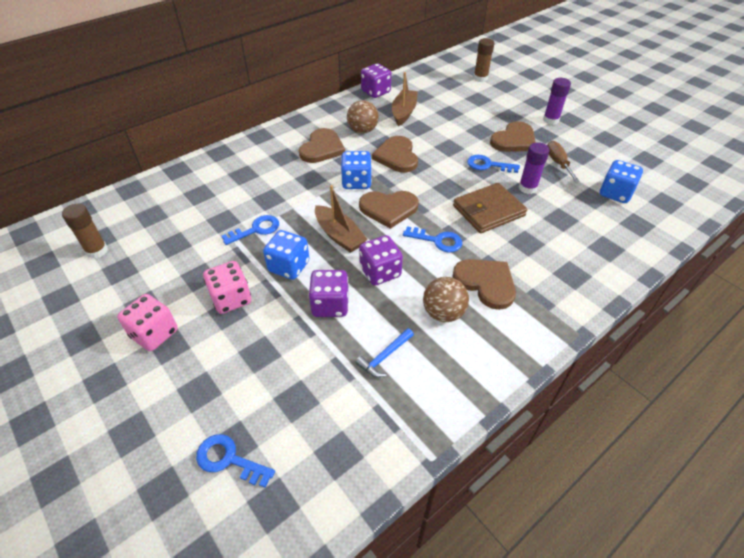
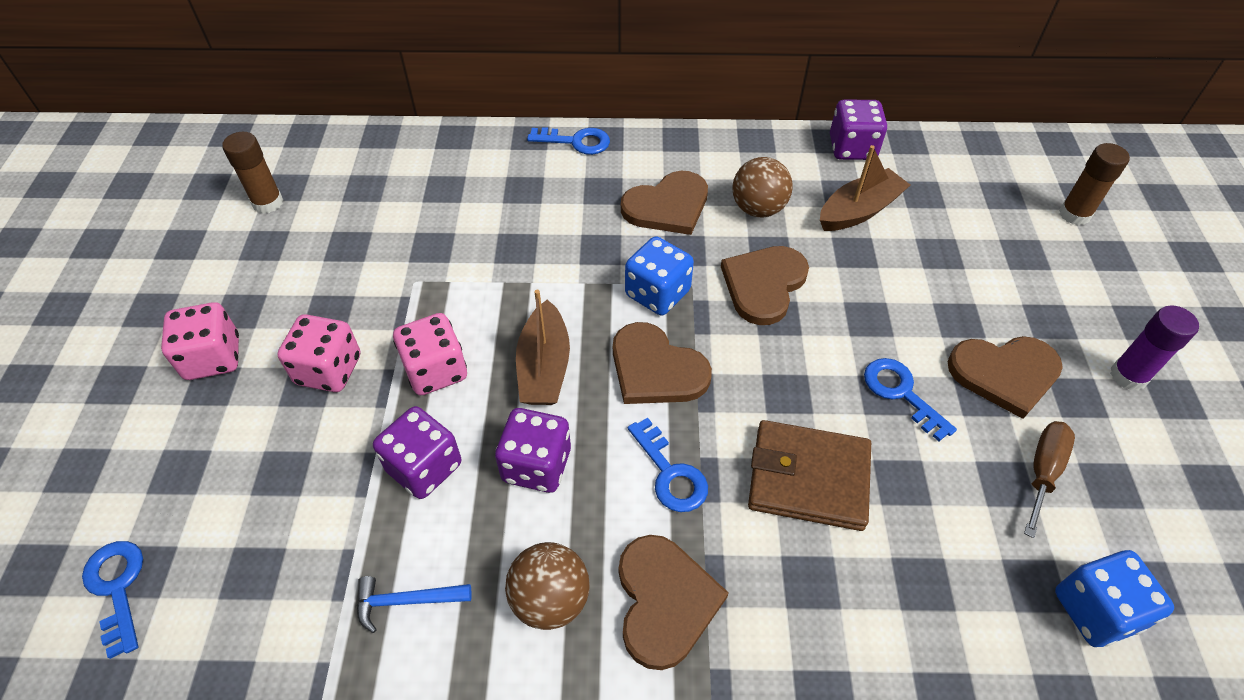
camera: 40 degrees right, 5 degrees up
blue key [222,215,279,245] -> blue key moved to [527,127,610,155]
blue dice [263,230,309,280] -> pink dice [393,313,467,395]
purple glue stick [519,142,550,194] -> none

